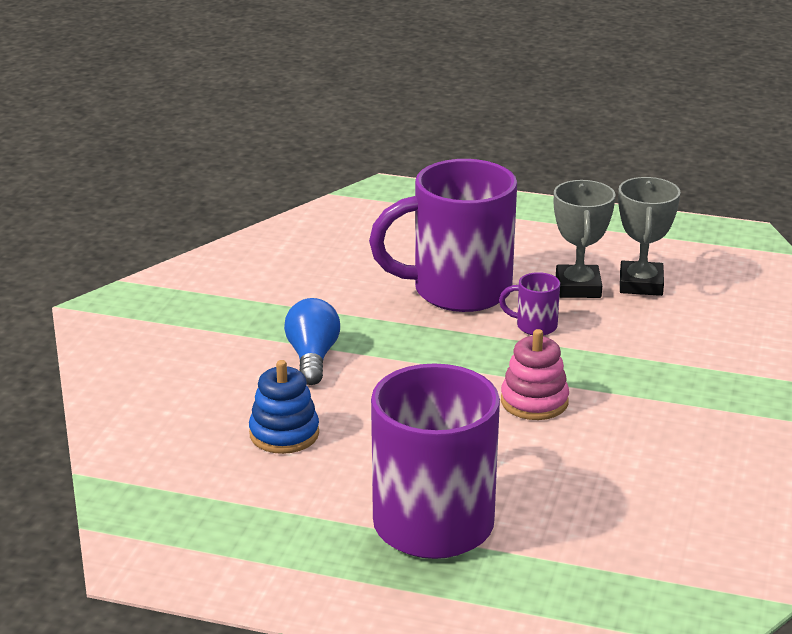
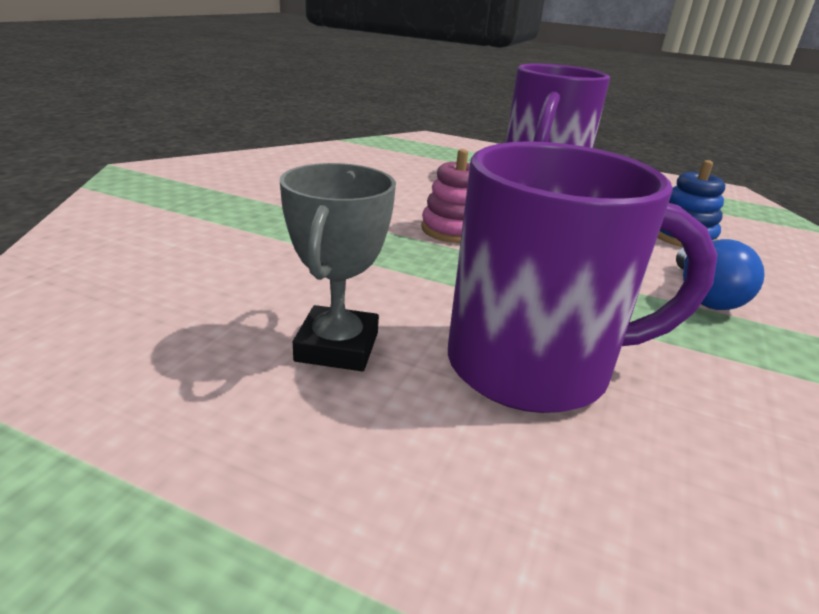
camera: 175 degrees left, 0 degrees up
purple mug [499,272,560,336] -> none
grey trophy [618,177,681,296] -> none

